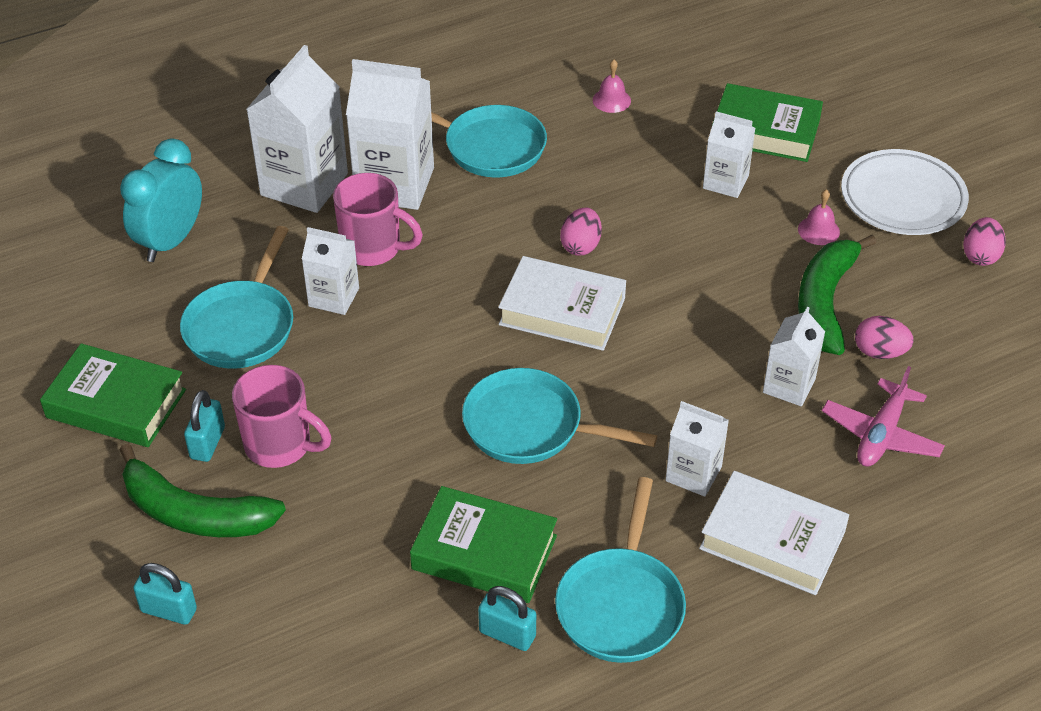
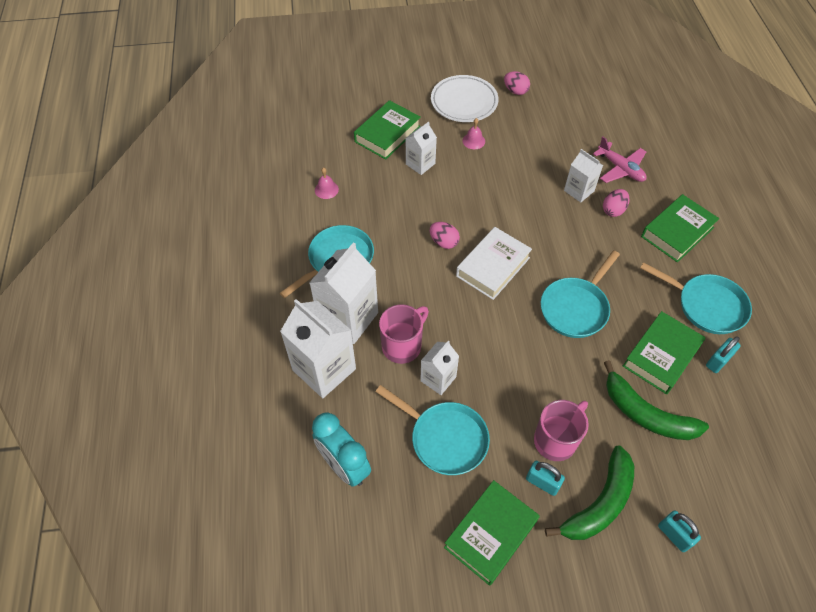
camera: 70 degrees left, 10 degrees up
turquoise padlock [133,563,197,625] -> turquoise padlock turned 75 degrees counterclockwise [658,511,701,552]
white carton [666,401,729,497] -> none
white book [699,471,849,595] -> green book [641,194,719,262]
green banana [798,235,876,355] -> green banana moved to [604,360,709,440]
pink egg [855,316,914,359] -> pink egg moved to [603,189,630,217]

